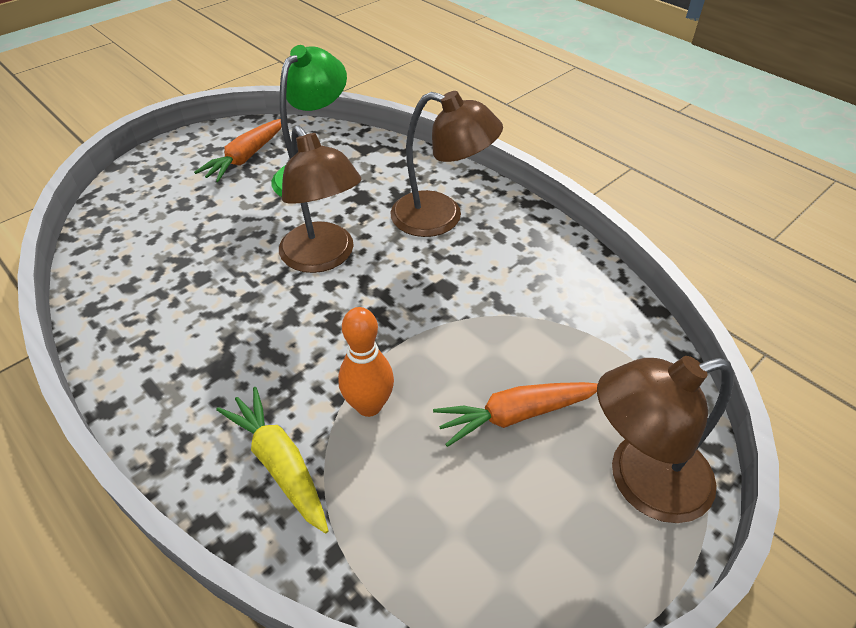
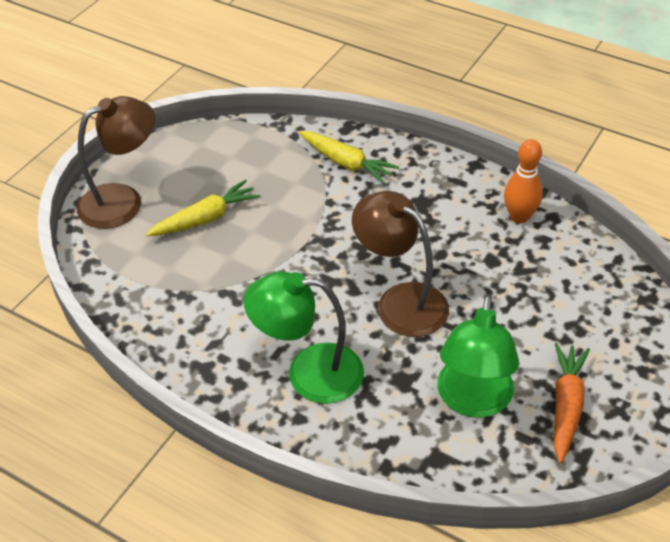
camera: 165 degrees right, 0 degrees up
orange bowling pin [338,307,394,417] -> orange bowling pin moved to [504,139,543,223]
brown lamp [391,91,503,237] -> green lamp [244,271,364,404]
orange carrot [433,382,598,447] -> yellow carrot [146,179,260,236]

